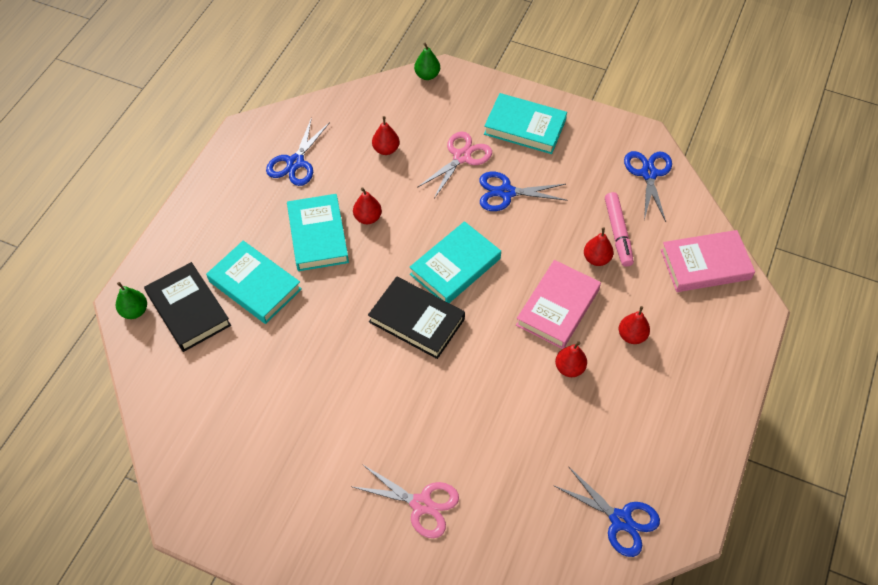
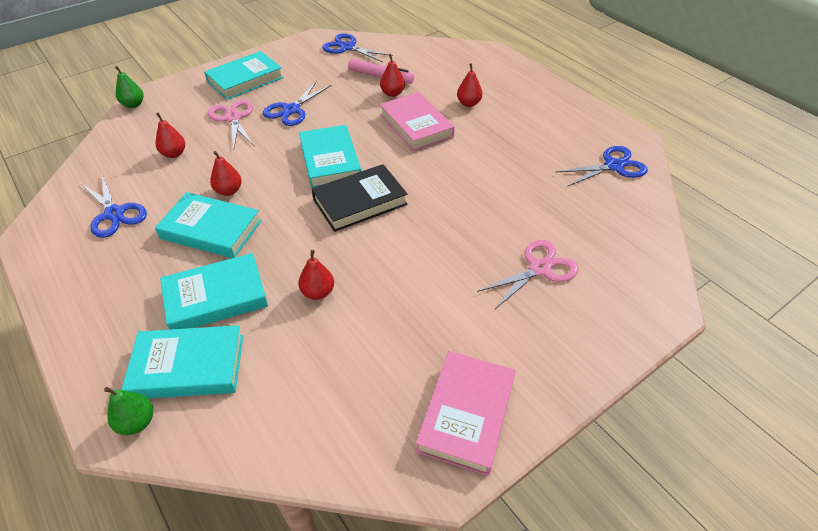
camera: 60 degrees left, 10 degrees down
black book [144,262,231,352] -> turquoise book [121,325,243,399]
red pear [555,341,587,377] -> red pear moved to [299,250,334,300]
pink book [661,230,755,292] -> pink book moved to [416,351,516,476]

